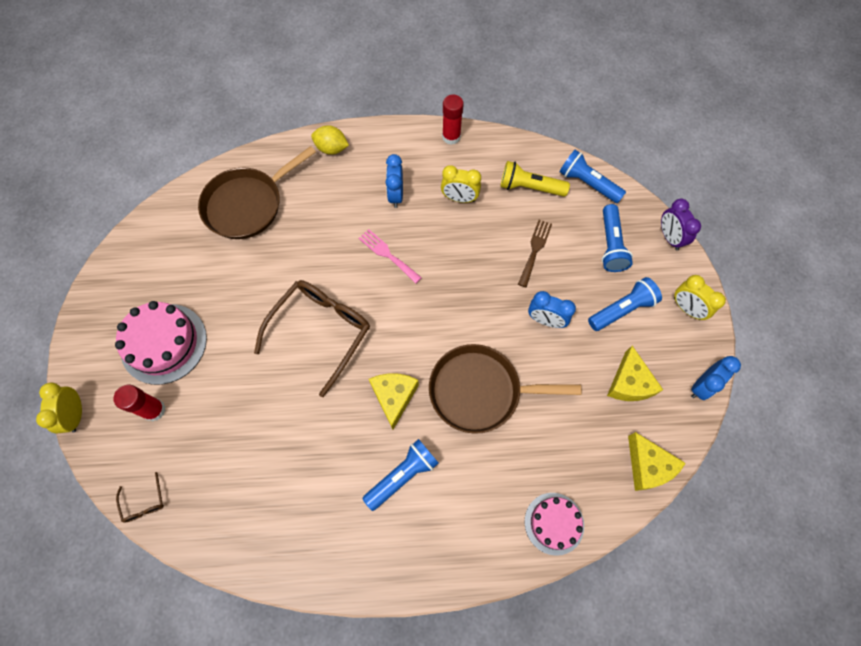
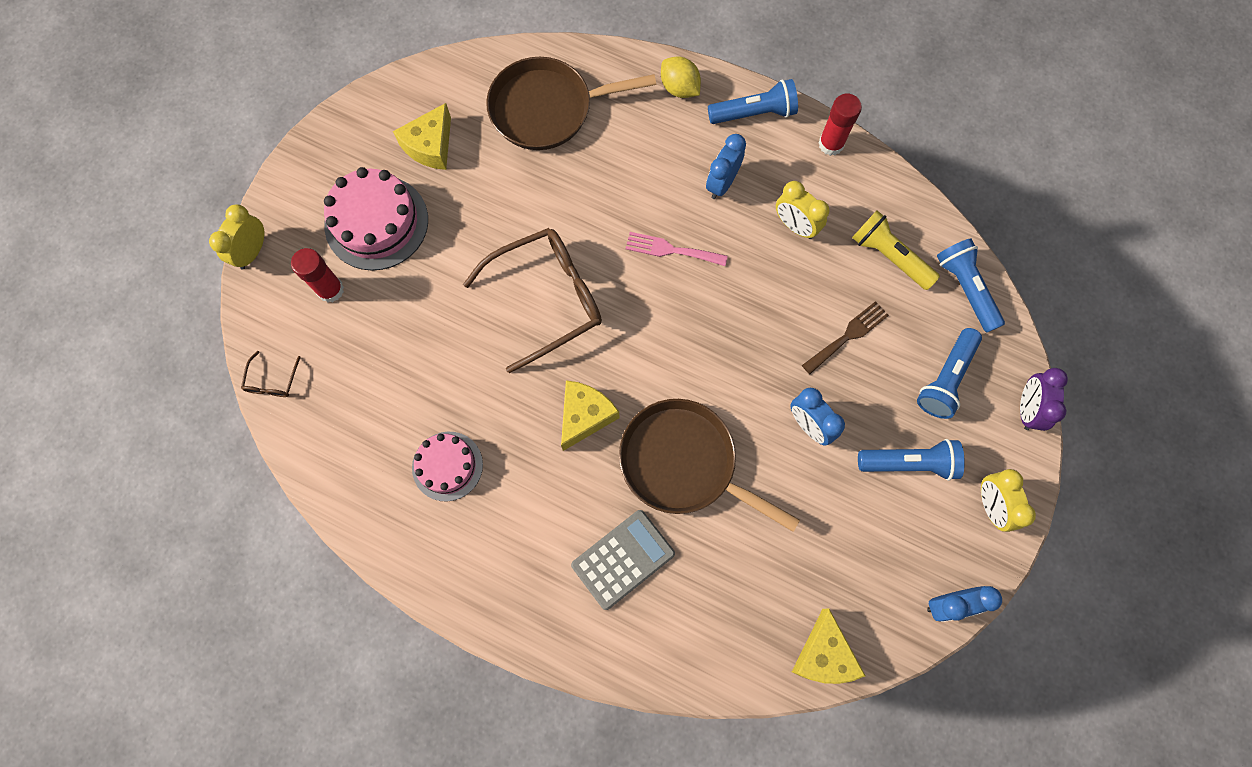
camera: 30 degrees right, 5 degrees up
pink fork [359,229,422,284] -> pink fork turned 60 degrees counterclockwise [626,232,728,266]
blue flashlight [362,439,439,511] -> blue flashlight moved to [708,79,798,124]
pink cake [525,493,584,556] -> pink cake moved to [412,432,483,502]
yellow cheese [607,346,663,401] -> yellow cheese moved to [393,103,451,170]
none -> grey calculator [571,510,675,610]

